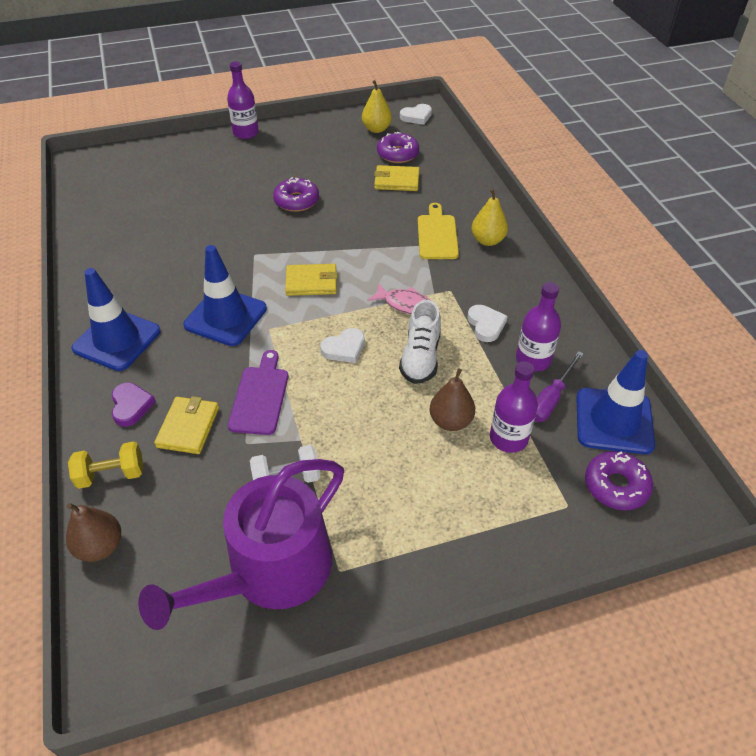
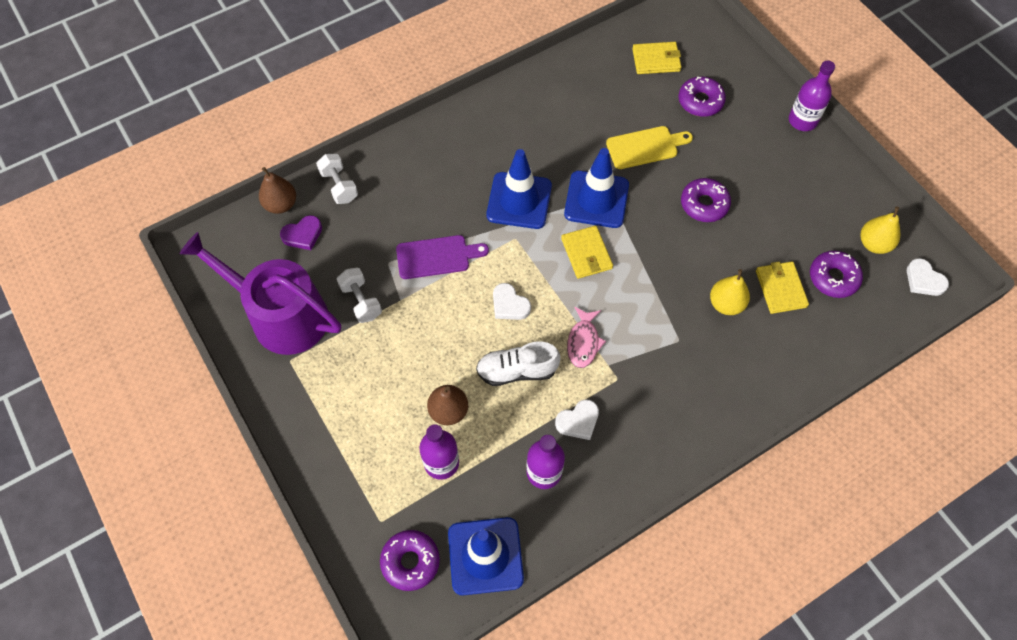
camera: 75 degrees right, 15 degrees up
yellow dumbbell [68,441,144,489] -> white dumbbell [316,154,358,204]
blue traffic cone [71,268,161,371] -> blue traffic cone moved to [564,148,629,228]
purple heart [112,383,156,427] -> purple heart moved to [280,215,322,250]
yellow wallet [154,396,219,454] -> yellow wallet moved to [632,42,681,74]
yellow cutting board [418,203,459,259] -> yellow cutting board moved to [606,126,693,169]
yellow pear [471,189,508,246] -> yellow pear moved to [710,269,750,315]
purple screwdriver [535,351,584,422] -> none
none -> purple donut [678,77,726,117]

